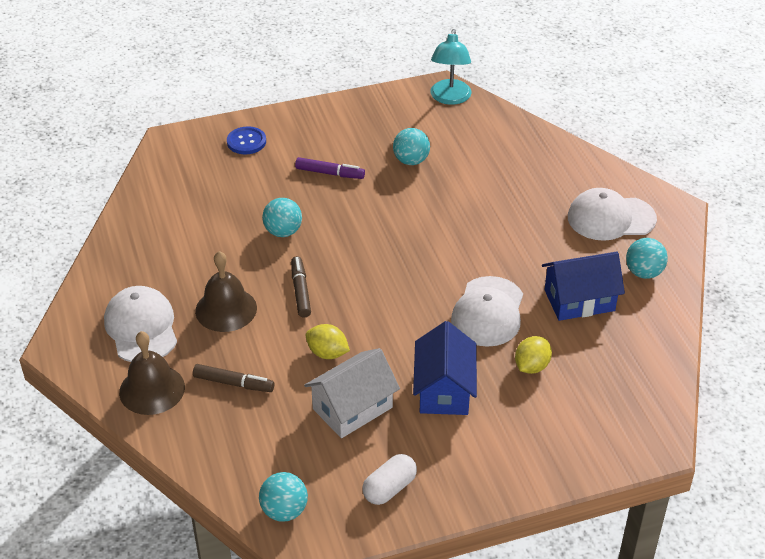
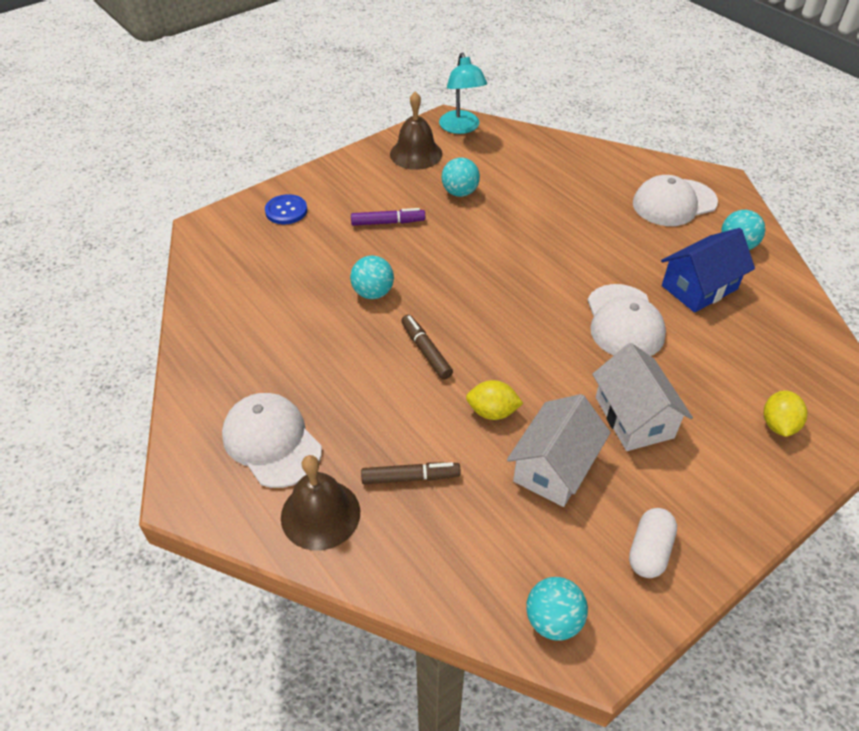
camera: 20 degrees left, 5 degrees up
brown bell [195,251,257,332] -> brown bell moved to [390,92,442,170]
blue house [413,321,477,415] -> white house [592,343,693,451]
yellow lemon [515,336,552,374] -> yellow lemon moved to [764,390,807,437]

